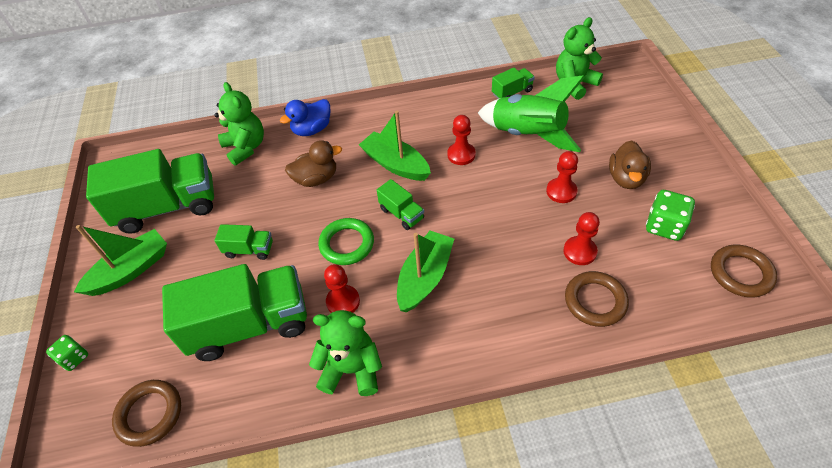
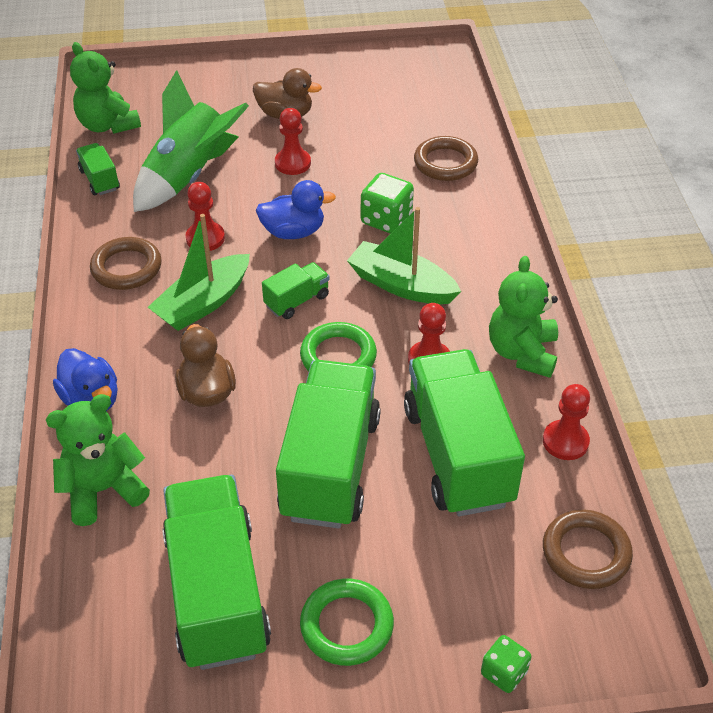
camera: 90 degrees left, 5 degrees down
green boat [74,225,167,296] -> green ring [300,579,394,666]
green truck [214,224,273,260] -> green truck [276,360,381,528], size x2.22
red pawn [563,212,600,265] -> red pawn moved to [543,384,590,460]
green dice [646,190,695,241] -> green dice moved to [361,173,414,233]
brown ring [711,244,777,298] -> brown ring moved to [90,237,162,290]
none -> blue duck [256,180,336,239]

